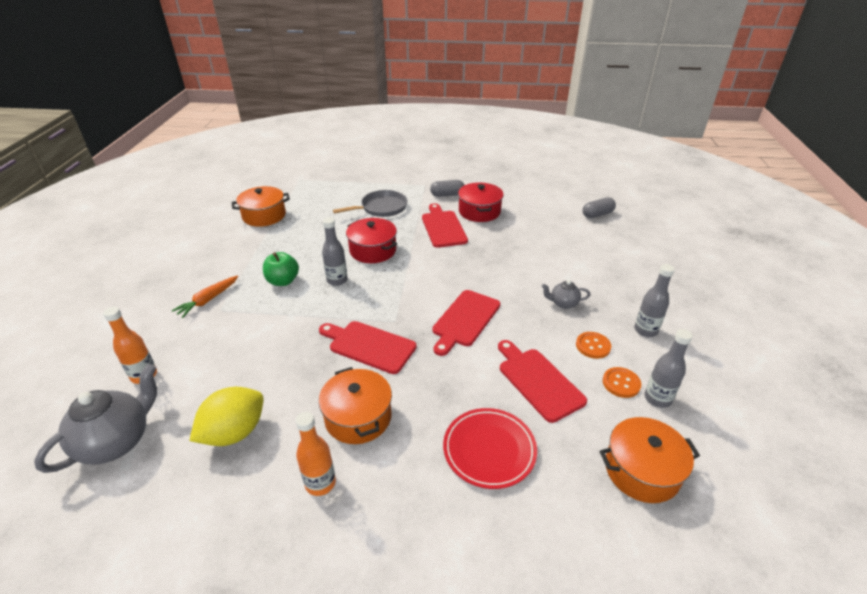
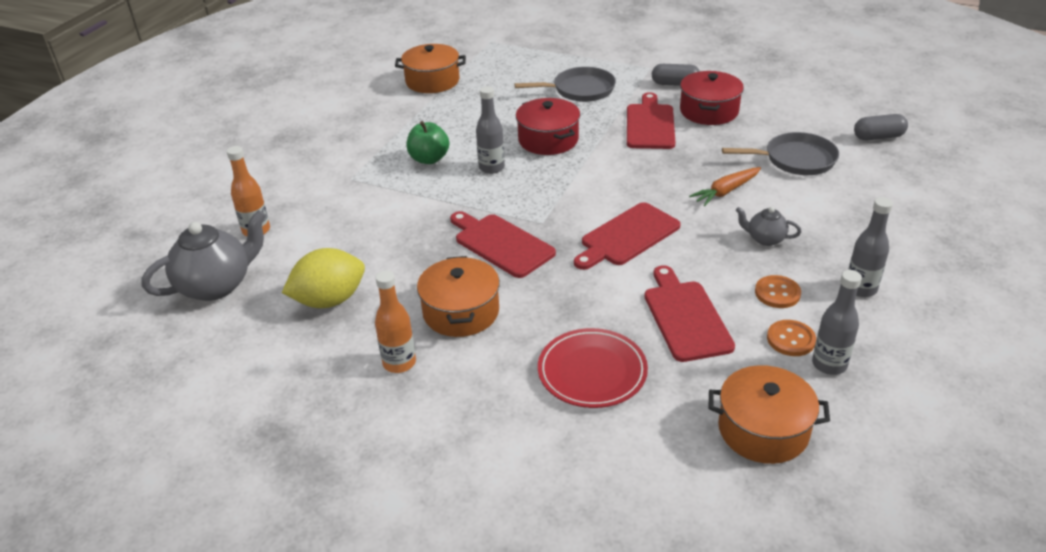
camera: 20 degrees right, 0 degrees up
orange carrot [172,276,238,318] -> orange carrot moved to [689,167,761,206]
none -> grey pan [722,132,839,175]

